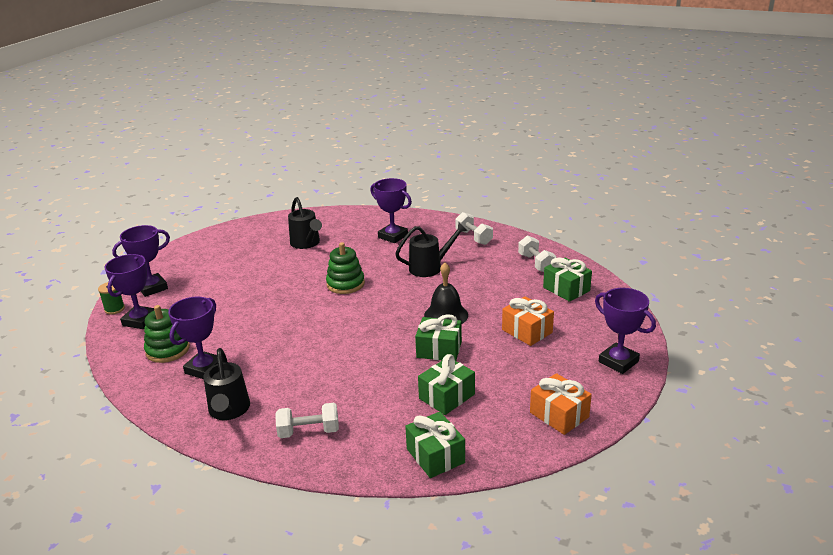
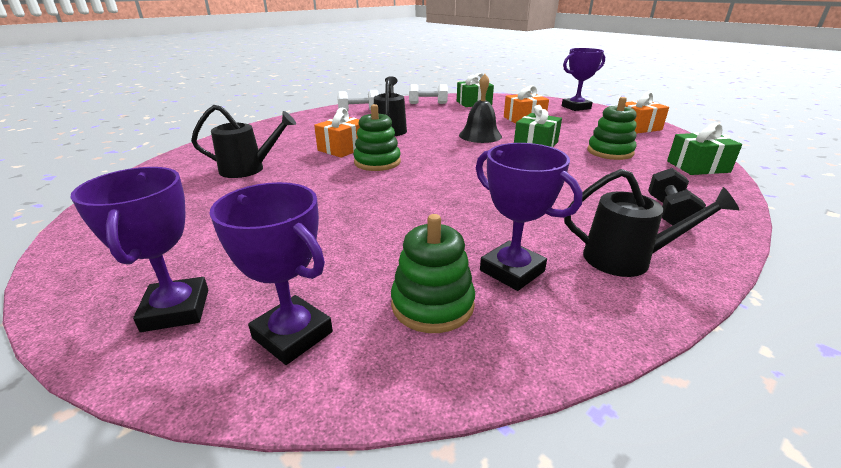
camera: 70 degrees left, 0 degrees up
green spool [98,282,125,314] -> none
white dumbbell [275,403,339,438] -> black dumbbell [648,168,706,226]
purple trophy [370,178,412,243] -> none
green gift [418,354,475,415] -> green stacking toy [587,97,637,160]
none -> orange gift [314,108,360,158]

